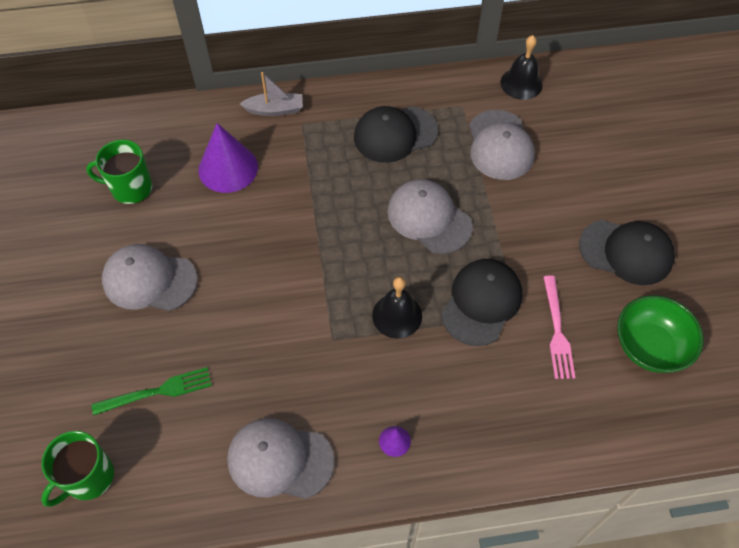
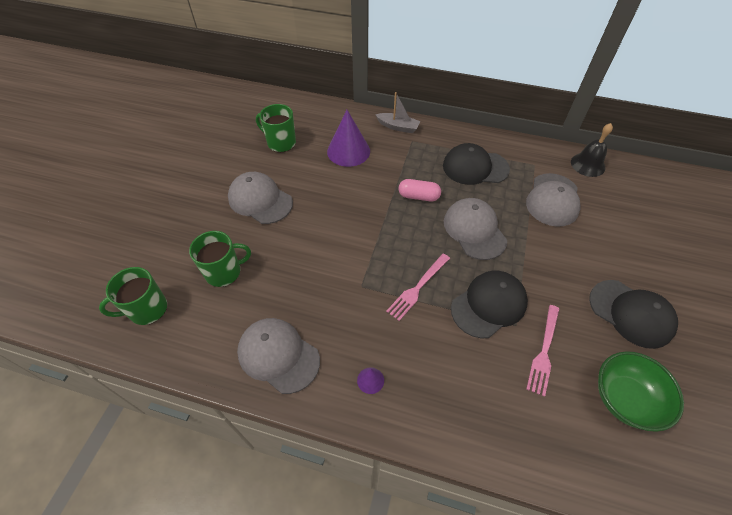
camera: 25 degrees right, 5 degrees down
green fork [91,367,212,415] -> green mug [189,231,251,287]
black bell [372,277,422,339] -> pink fork [386,253,450,321]
none -> pink capsule [399,179,441,201]

